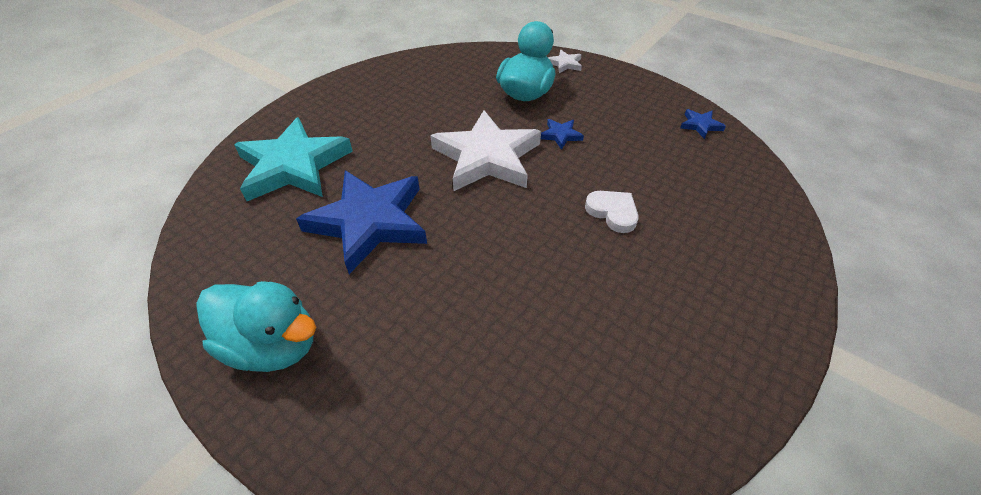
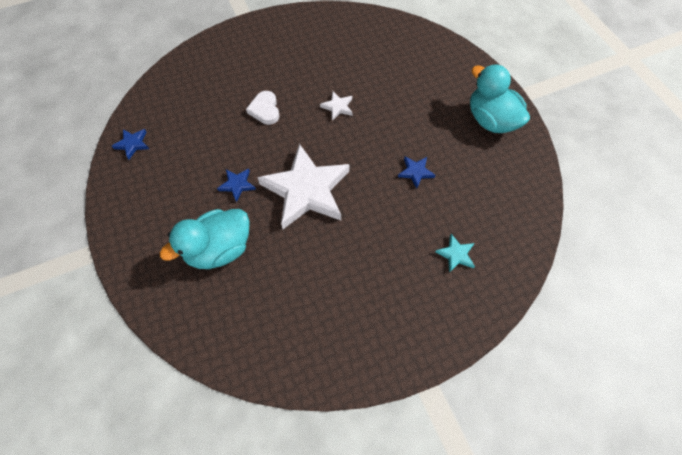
camera: 150 degrees left, 15 degrees up
turquoise star [234,117,353,201] -> turquoise star [435,234,475,273], size x0.41
blue star [296,170,427,274] -> blue star [398,157,436,188], size x0.41
white star [548,50,582,73] -> white star moved to [320,91,353,121]

